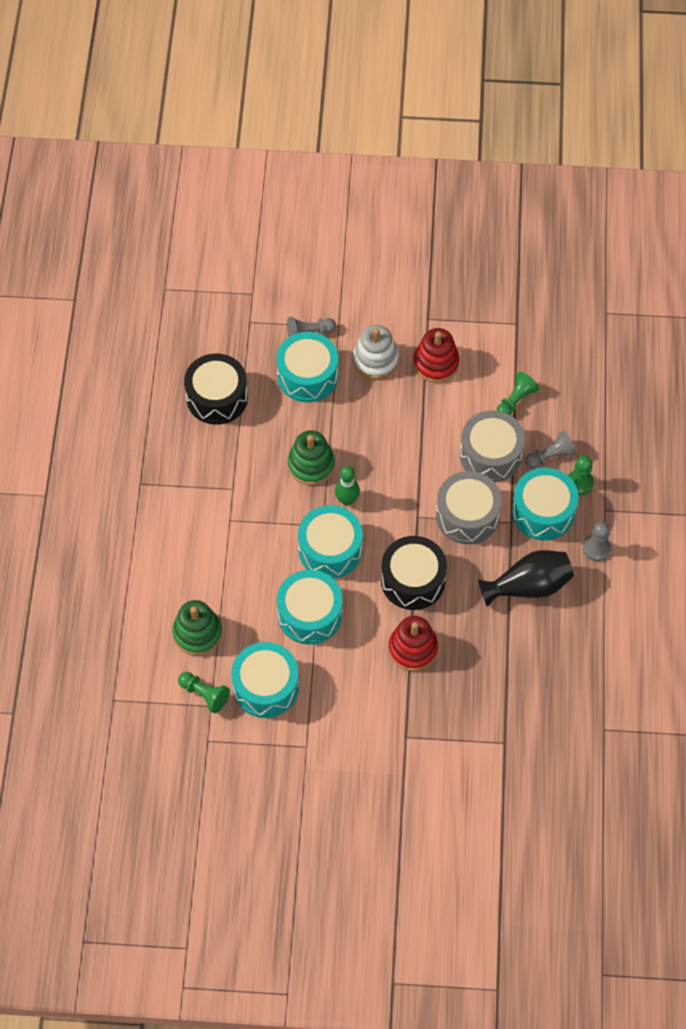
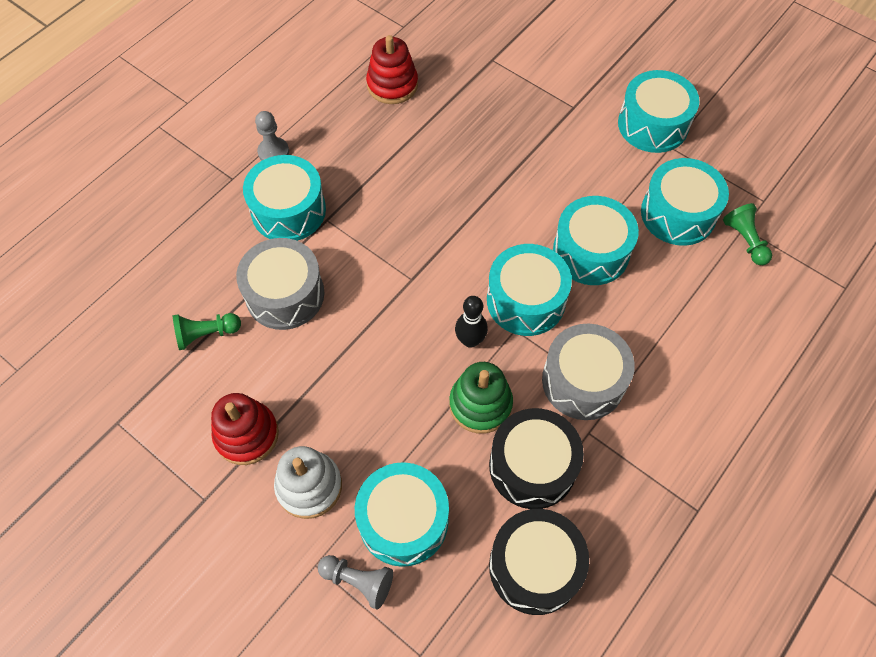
camera: 145 degrees left, 0 degrees up
green stacking toy [172,600,222,655] -> none
green bowling pin [335,466,360,506] -> black bowling pin [455,296,488,348]
black drum [381,536,447,610] -> black drum moved to [489,408,584,509]
red stacking toy [389,616,438,671] -> red stacking toy moved to [366,35,418,104]
grey drum [436,471,502,544] -> grey drum moved to [542,324,635,420]
black vase [478,550,574,607] -> none
grey pawn [525,431,576,469] -> none
green pawn [568,456,594,495] -> none
none -> turquoise drum [618,70,700,153]

